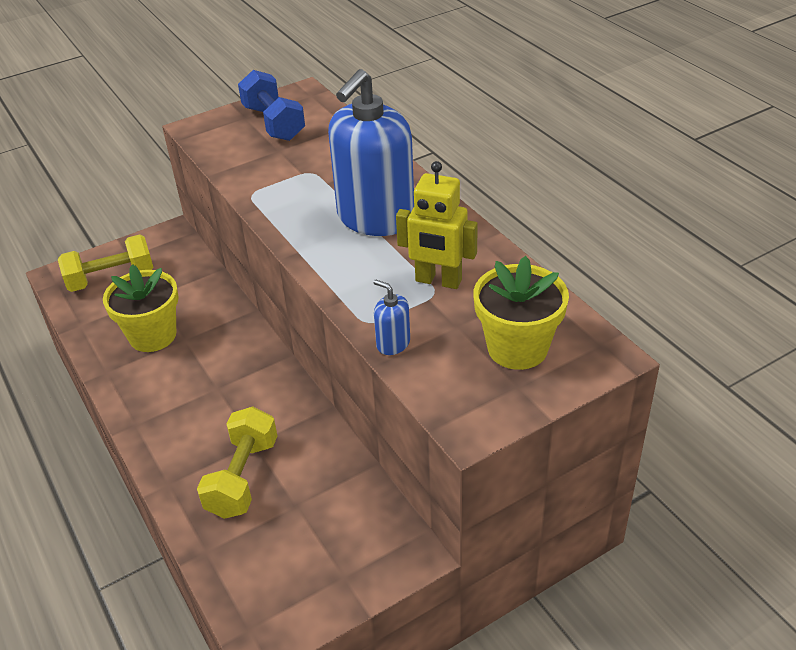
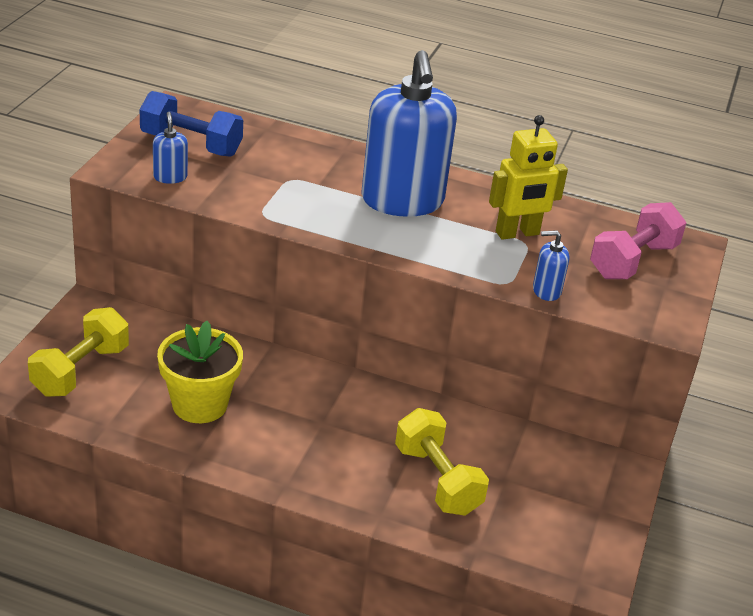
camera: 45 degrees left, 5 degrees down
yellow flower pot [474,256,569,370] -> pink dumbbell [590,202,687,279]
none -> blue soap dispenser [153,112,188,184]

